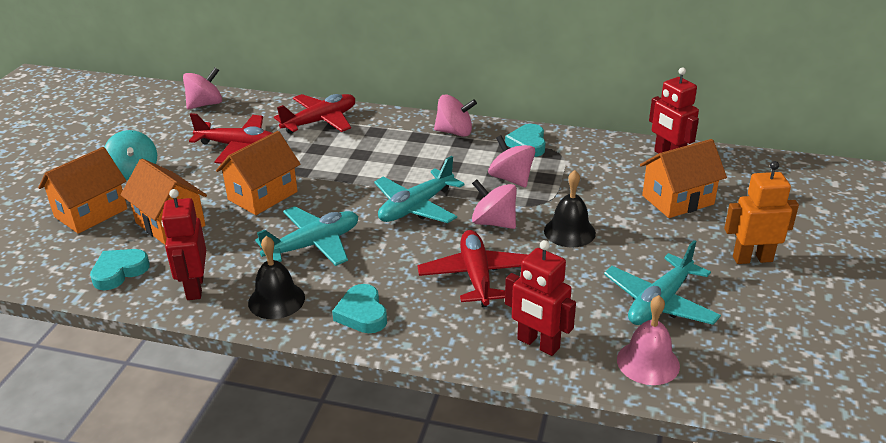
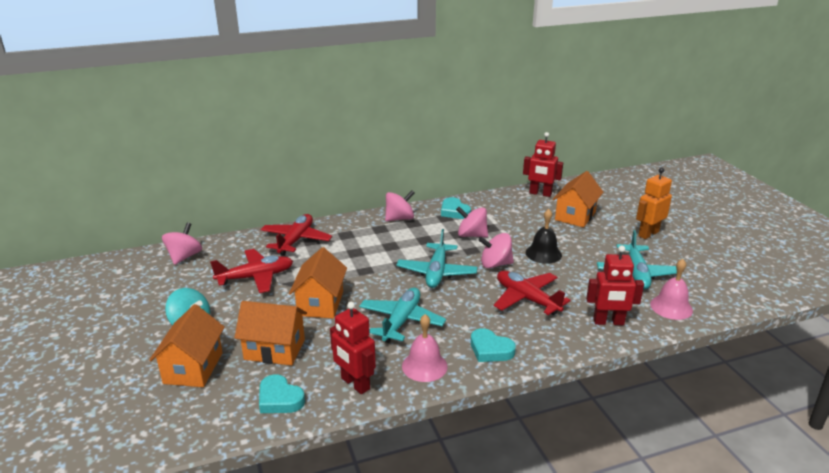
camera: 35 degrees left, 5 degrees down
turquoise heart [90,249,150,290] -> turquoise heart turned 60 degrees counterclockwise [259,374,305,413]
black bell [248,236,305,319] -> pink bell [402,314,448,382]

